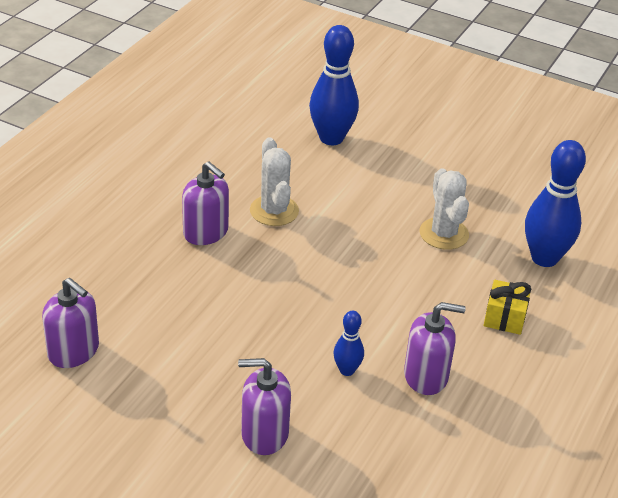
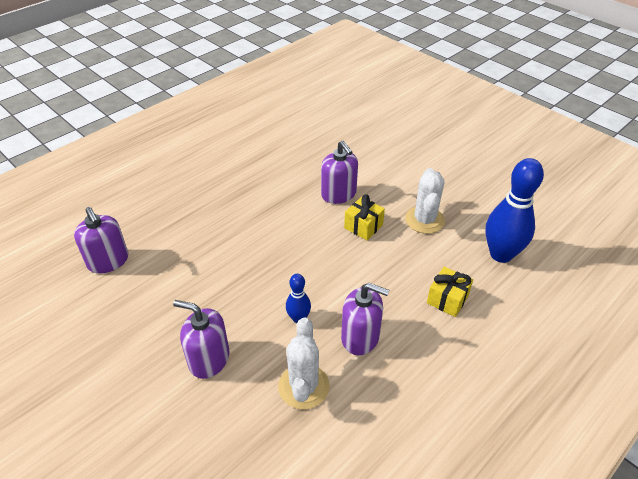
camera: 20 degrees right, 5 degrees up
purple soap dispenser [182,161,229,245] -> purple soap dispenser moved to [321,140,358,204]
white cactus [250,137,299,226] -> white cactus moved to [278,317,330,409]
blue bowling pin [309,25,359,145] -> none
none -> yellow gift [344,195,385,240]

